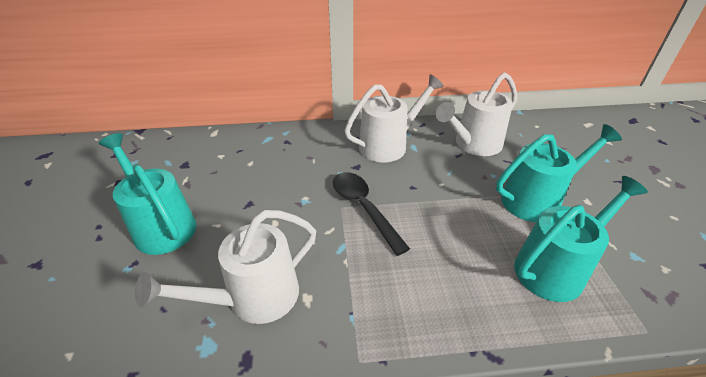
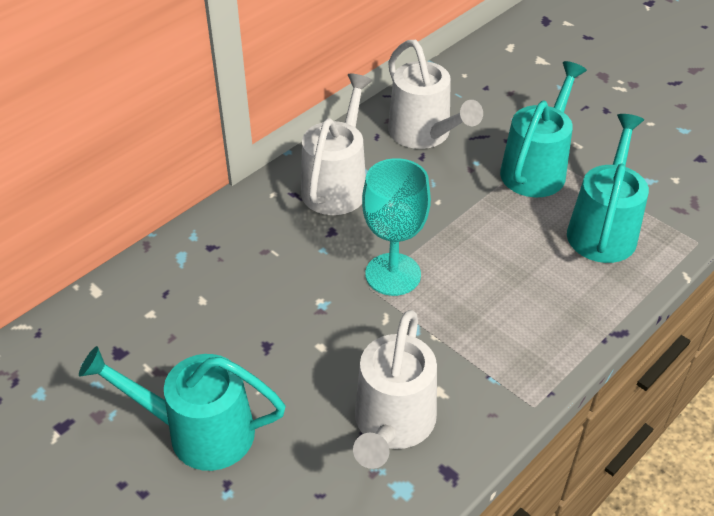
camera: 40 degrees left, 5 degrees up
black spoon [333,172,410,256] -> turquoise goblet [362,158,431,296]
white watering can [436,72,517,156] -> white watering can turned 45 degrees counterclockwise [388,40,483,149]

